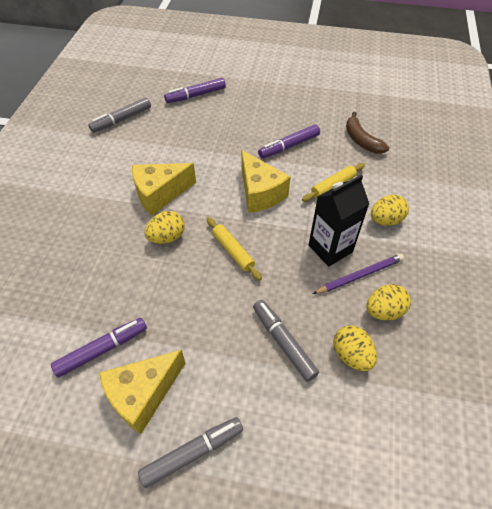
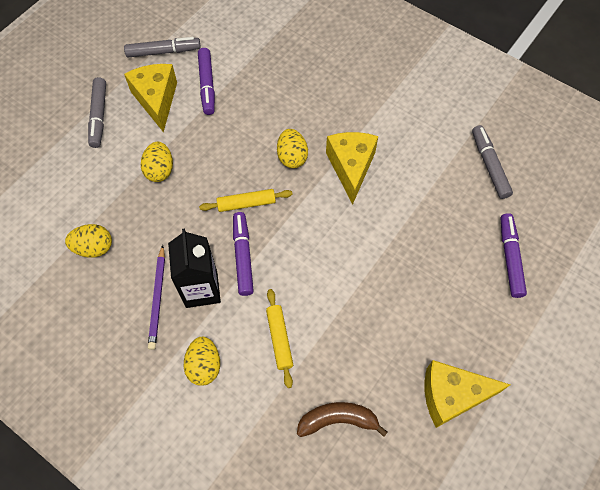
camera: 115 degrees right, 10 degrees up
yellow cheese [241,150,291,213] -> yellow cheese moved to [425,360,510,428]
grey marker [253,300,319,382] -> grey marker moved to [124,37,201,58]
purple marker [258,124,320,159] -> purple marker moved to [233,212,254,296]
yellow egg [366,284,411,320] -> yellow egg moved to [141,142,173,182]

